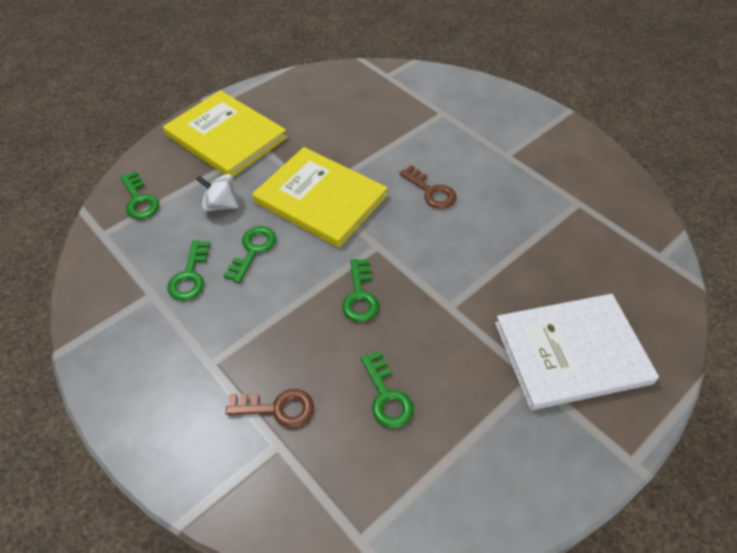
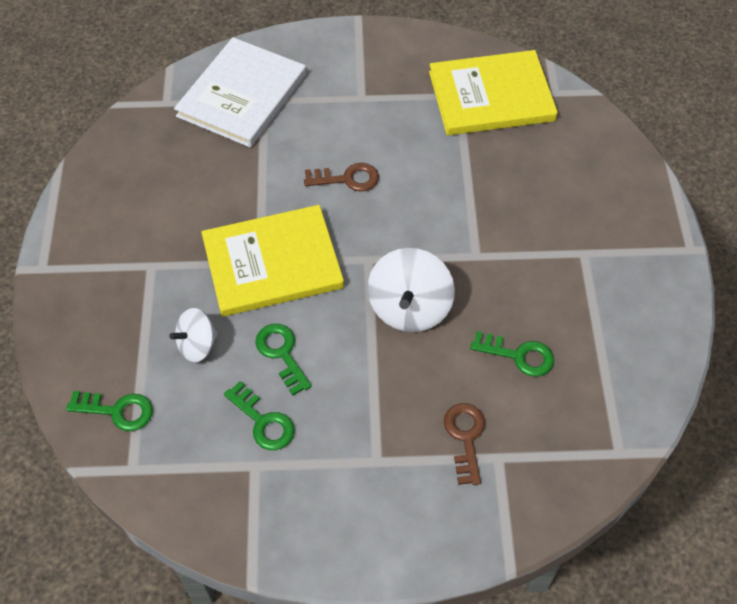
camera: 50 degrees left, 5 degrees up
yellow book [163,90,287,177] -> yellow book moved to [429,50,558,135]
brown key [226,389,314,428] -> brown key turned 45 degrees counterclockwise [444,403,485,485]
green key [342,259,379,322] -> white spinning top [367,248,455,332]
white book [495,294,659,410] -> white book moved to [174,37,306,147]

